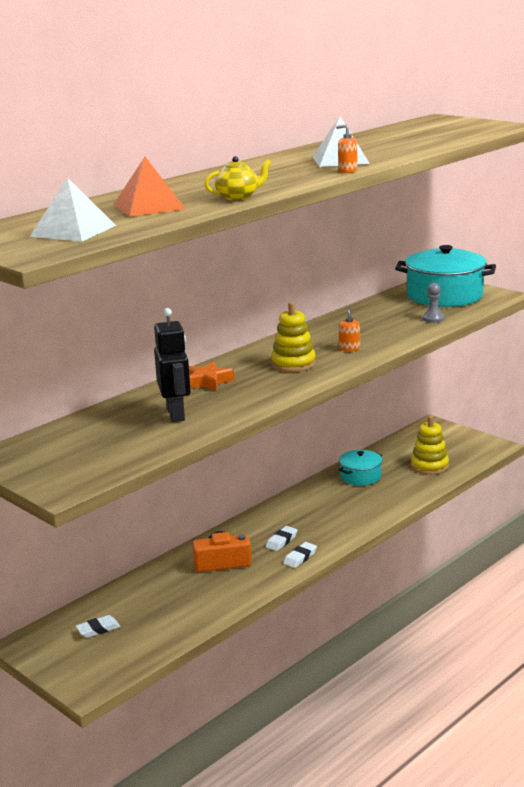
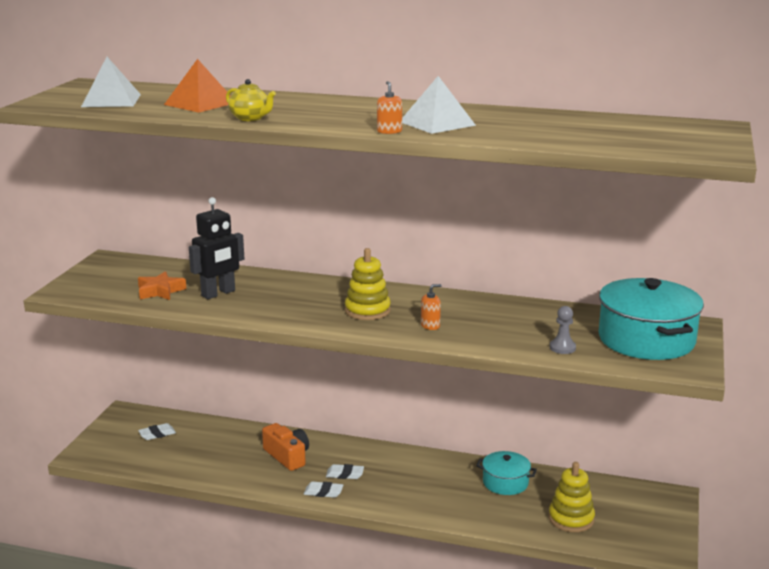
camera: 60 degrees right, 0 degrees up
white eraser [76,615,120,638] -> white eraser turned 60 degrees counterclockwise [138,423,176,440]
orange star [189,361,235,391] -> orange star moved to [138,271,186,300]

